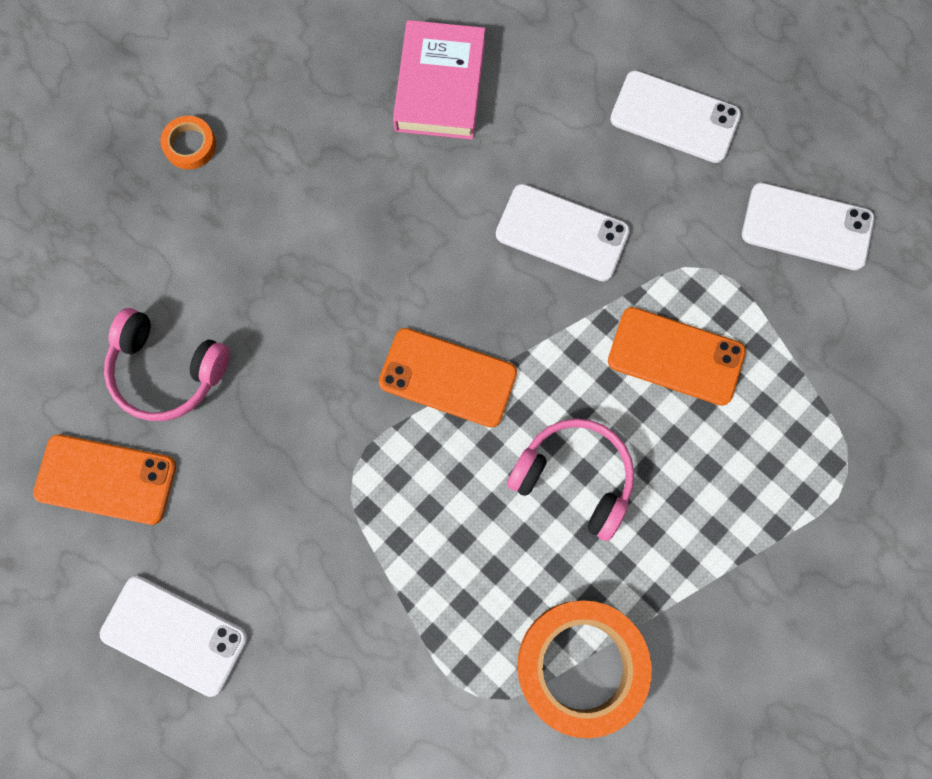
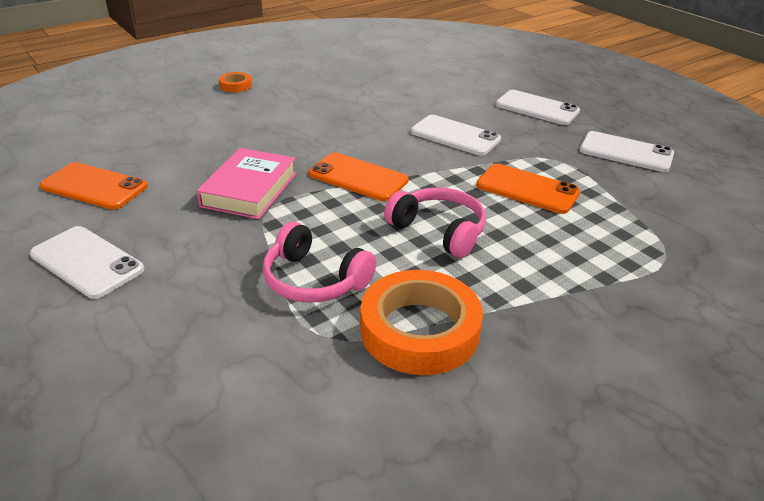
camera: 10 degrees right, 40 degrees down
pink headphones [104,308,230,421] -> pink headphones moved to [263,221,376,303]
pink book [393,20,485,140] -> pink book moved to [196,148,297,219]

